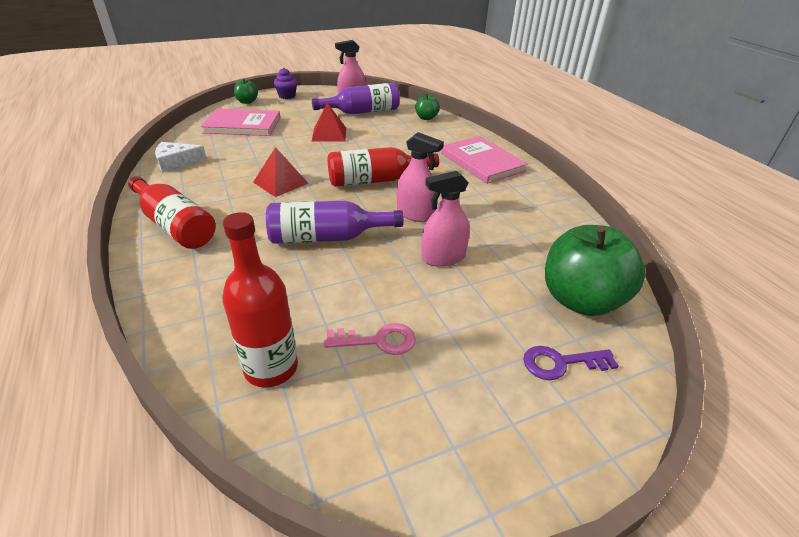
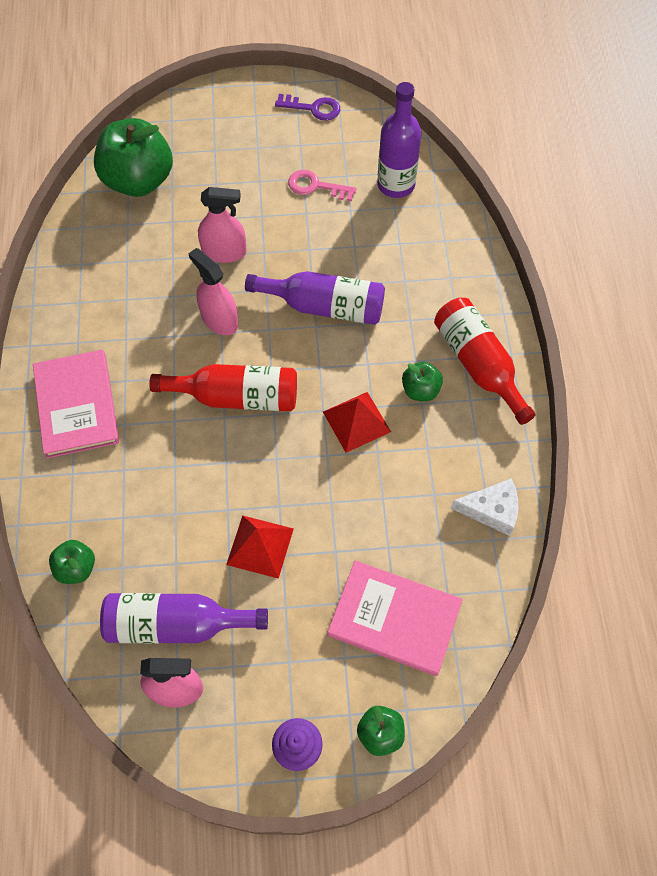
camera: 160 degrees left, 25 degrees up
red bottle [222,212,298,388] -> purple bottle [377,82,422,198]
purple key [523,346,619,380] -> purple key moved to [275,94,340,121]
none -> green apple [402,362,443,401]

